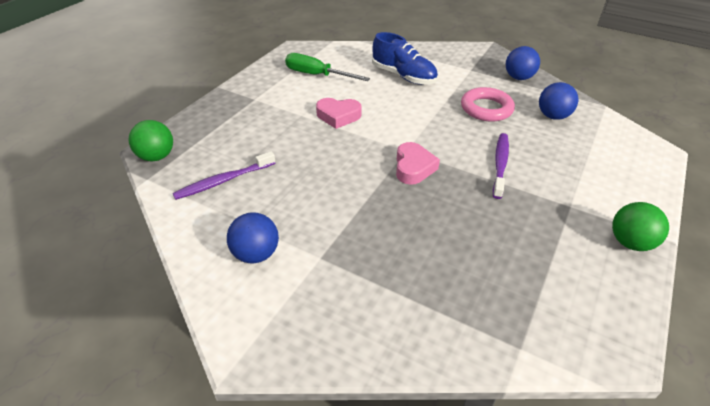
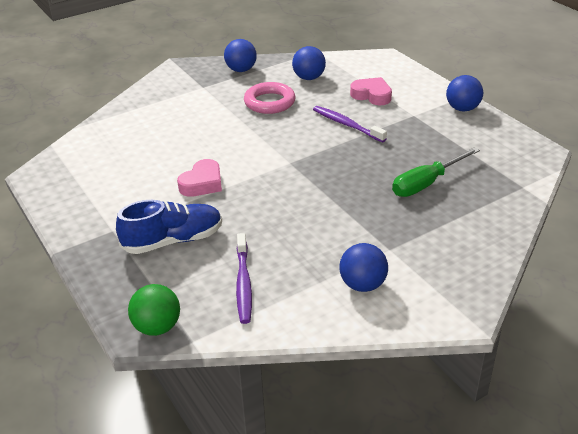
camera: 60 degrees left, 5 degrees down
green screwdriver [285,53,370,81] -> green screwdriver moved to [392,147,480,197]
blue shoe [372,32,438,85] -> blue shoe moved to [116,200,222,254]
pink heart [396,142,440,185] -> pink heart moved to [350,77,392,105]
green ball [612,202,669,251] -> blue ball [446,75,483,111]

